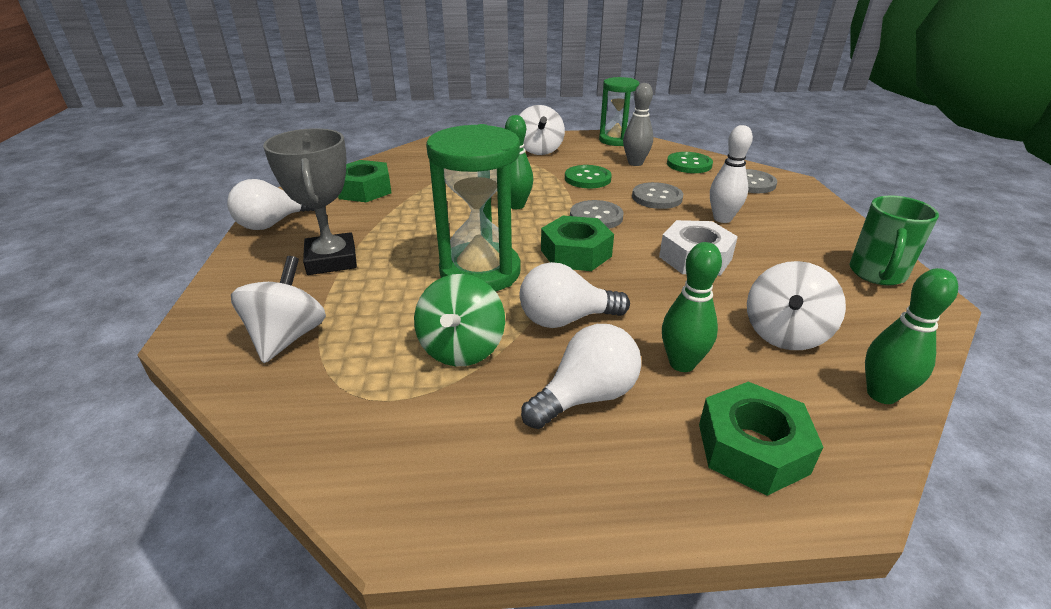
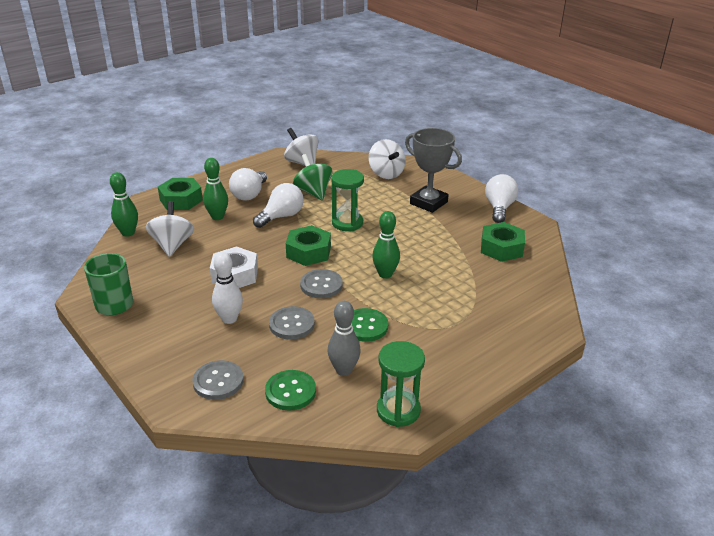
camera: 145 degrees right, 0 degrees up
green hourglass [426,124,521,292] -> green hourglass [331,169,364,231], size x0.65
white spinning top [519,105,565,155] -> white spinning top moved to [284,128,319,166]

